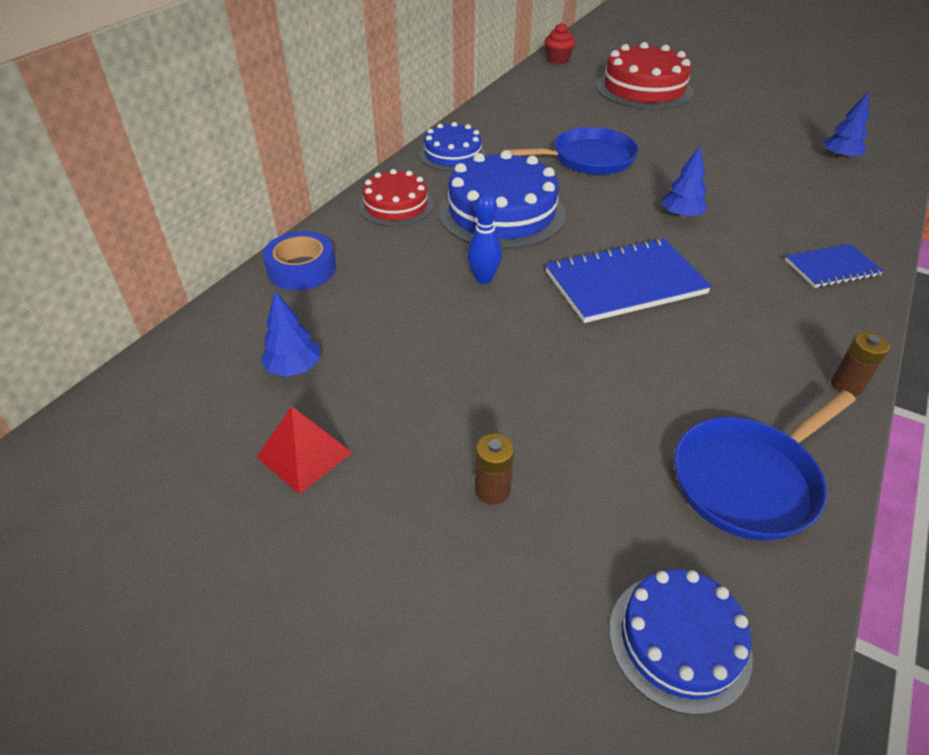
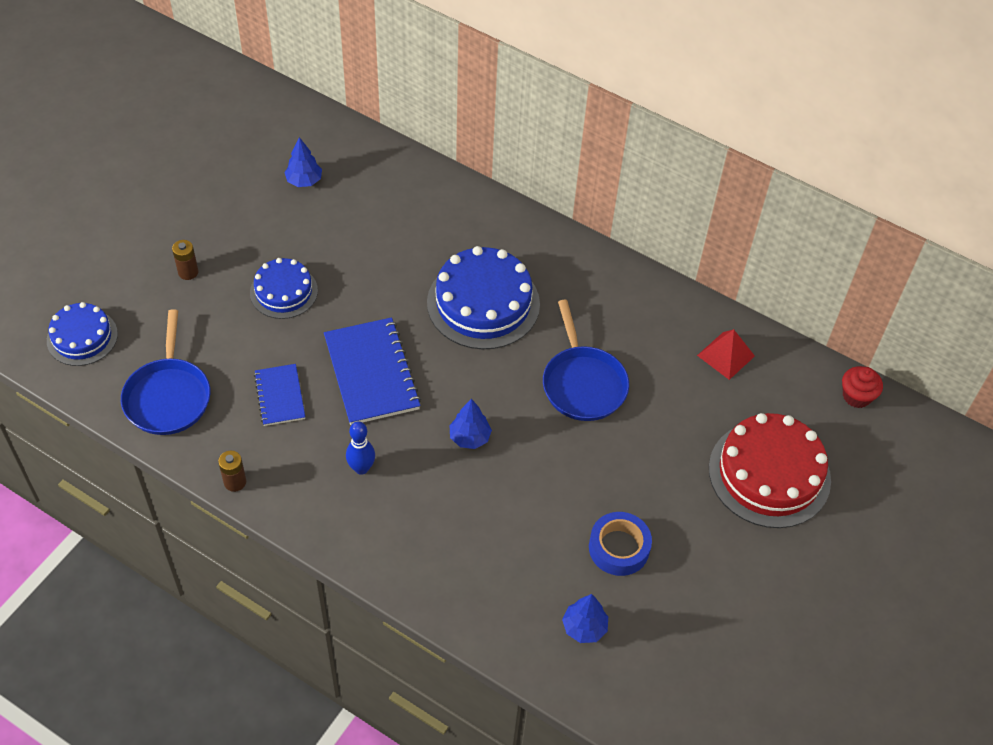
camera: 90 degrees right, 10 degrees up
red pyramid [257,406,352,494] -> red pyramid moved to [697,329,755,380]
blue tape [263,231,336,290] -> blue tape moved to [589,512,652,576]
red cake [359,169,433,226] -> none
blue cake [419,122,486,171] -> blue cake moved to [250,258,318,319]
blue bowling pin [467,193,502,284] -> blue bowling pin moved to [346,421,375,475]
blue pan [674,390,856,540] -> blue pan turned 150 degrees counterclockwise [121,309,211,435]
blue notebook [785,244,884,288] -> blue notebook moved to [254,364,305,426]

